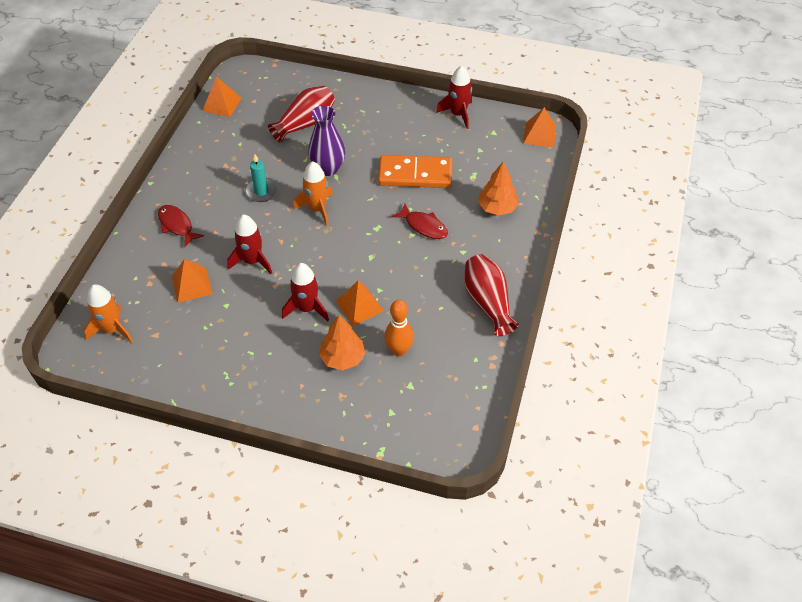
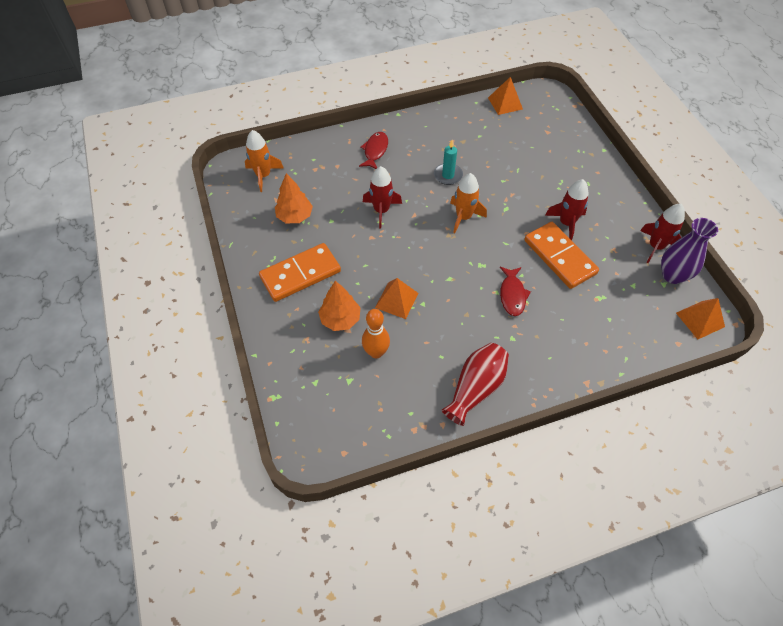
camera: 55 degrees right, 5 degrees up
orange pyramid [172,259,213,303] -> none
red vase [268,86,335,143] -> none
red rocket [282,263,329,321] -> red rocket moved to [545,179,589,240]
purple vase [308,106,345,176] -> purple vase moved to [661,218,718,284]
orange tree [478,161,519,216] -> orange tree moved to [275,173,313,223]
none -> orange domino [259,243,341,302]

